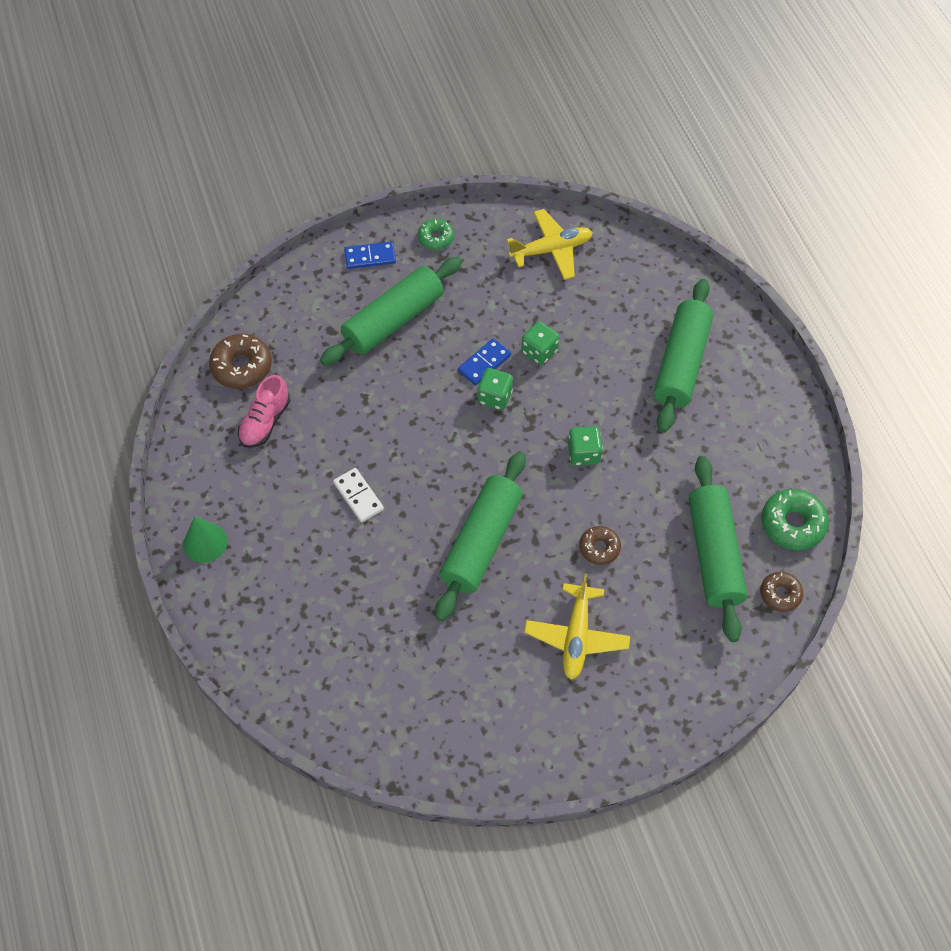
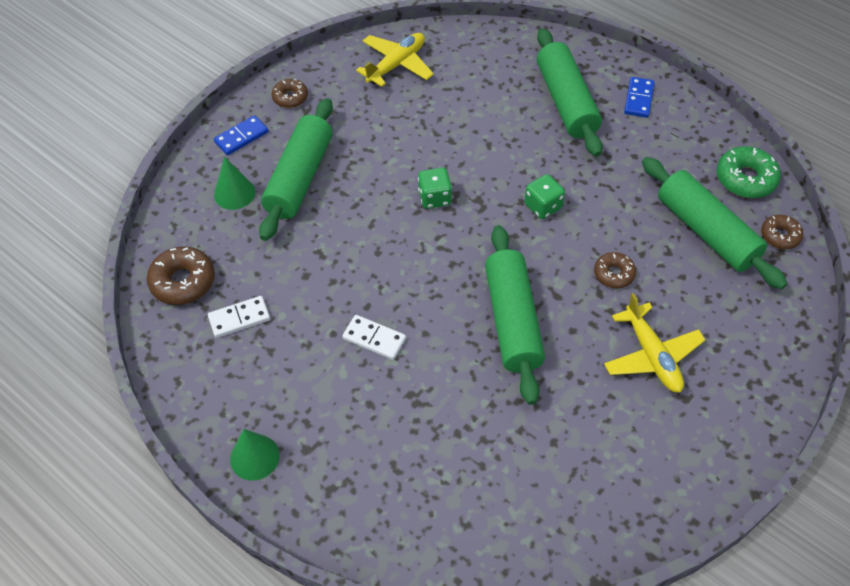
camera: 30 degrees left, 5 degrees down
pink shoe [238,375,290,448] -> white domino [208,296,270,338]
green donut [418,219,454,250] -> brown donut [272,79,308,108]
blue domino [458,338,511,385] -> blue domino moved to [624,77,655,118]
green dice [521,321,559,365] -> none
none -> green cone [214,157,255,210]

